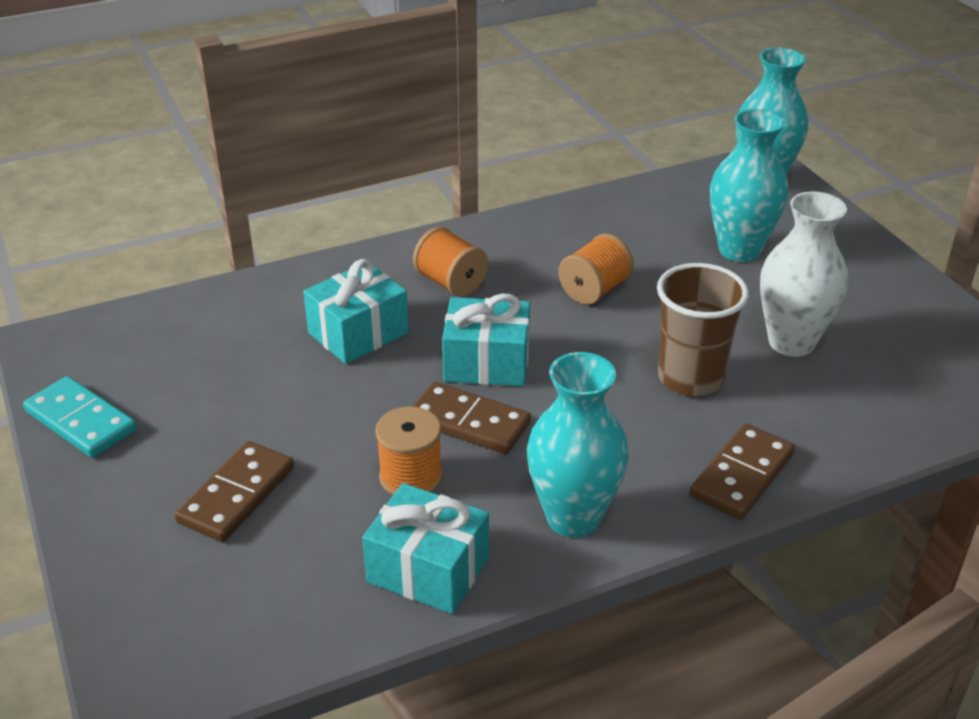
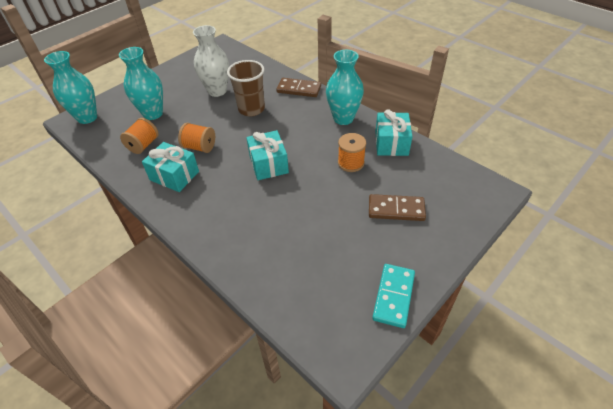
camera: 110 degrees left, 10 degrees up
turquoise gift [303,259,409,364] -> turquoise gift moved to [142,142,199,192]
brown domino [412,382,531,454] -> none
orange spool [413,227,488,297] -> orange spool moved to [120,118,159,154]

